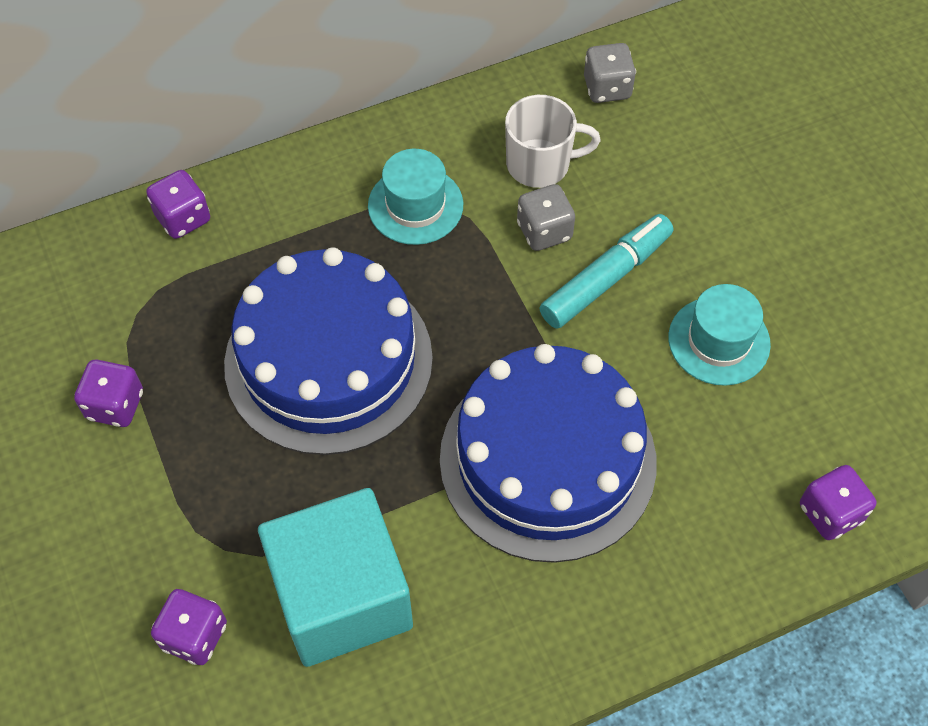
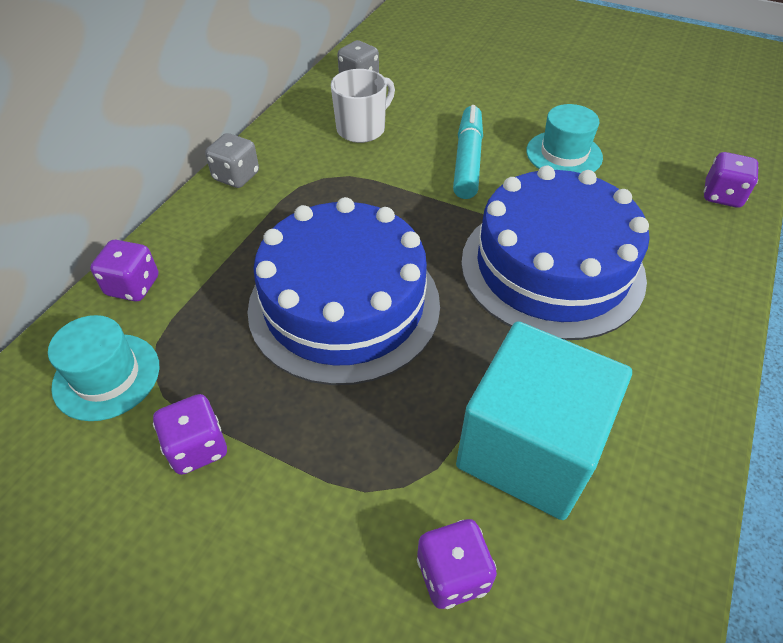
camera: 40 degrees left, 10 degrees down
turquoise hat [368,149,463,245] -> turquoise hat moved to [48,315,159,421]
grey dice [517,184,575,251] -> grey dice moved to [205,133,259,188]

